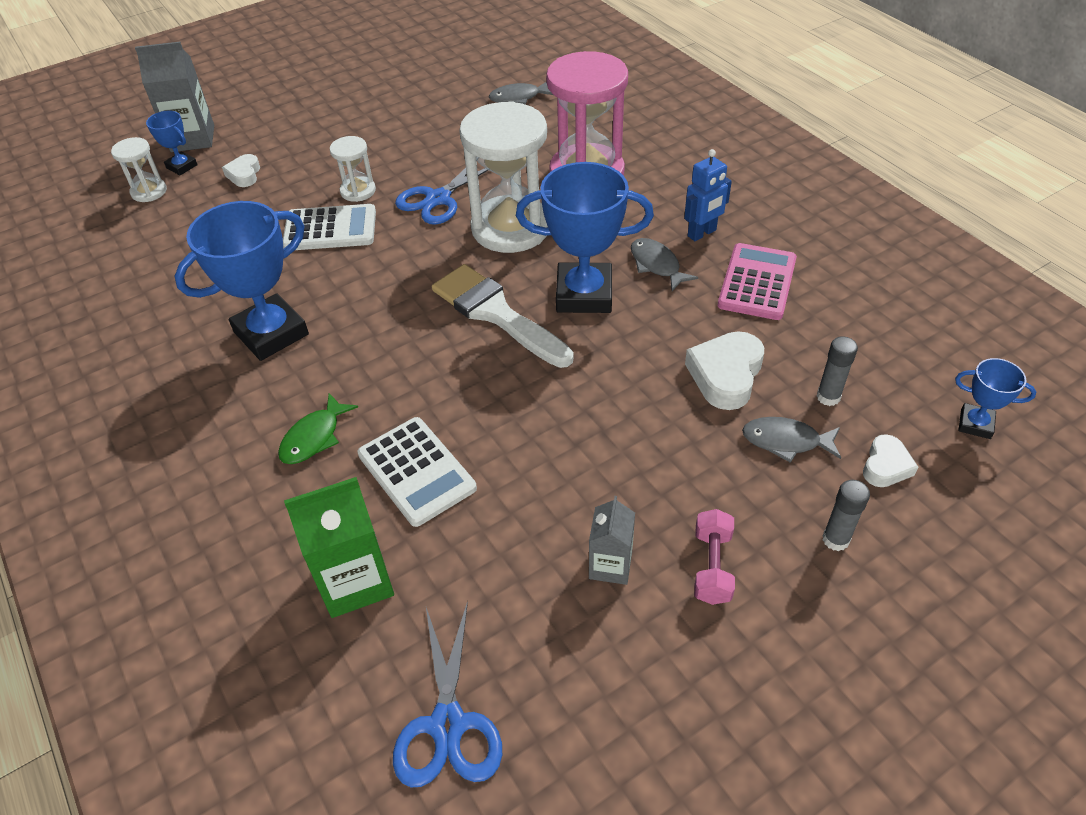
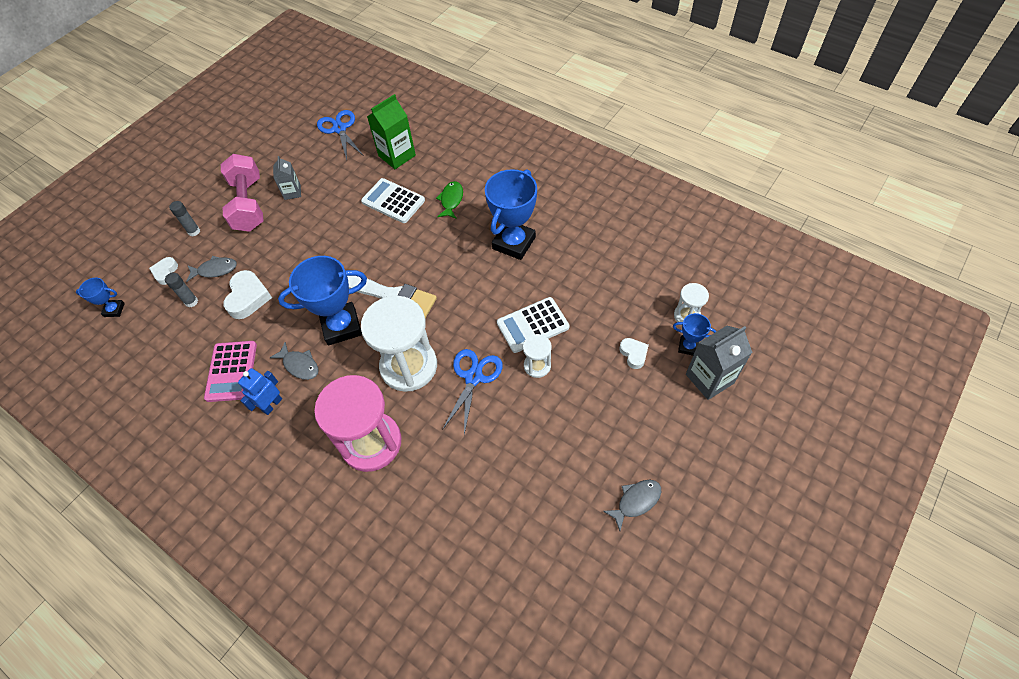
camera: 160 degrees right, 10 degrees up
grey fish [489,82,553,105] -> grey fish moved to [603,480,661,531]
pink dumbbell [694,509,735,605] -> pink dumbbell [221,154,264,232], size x1.98

